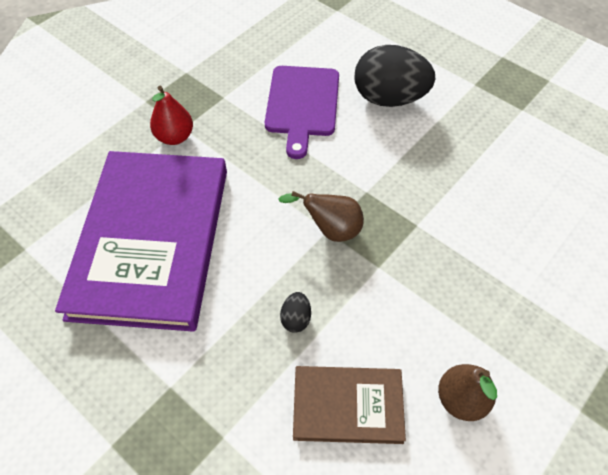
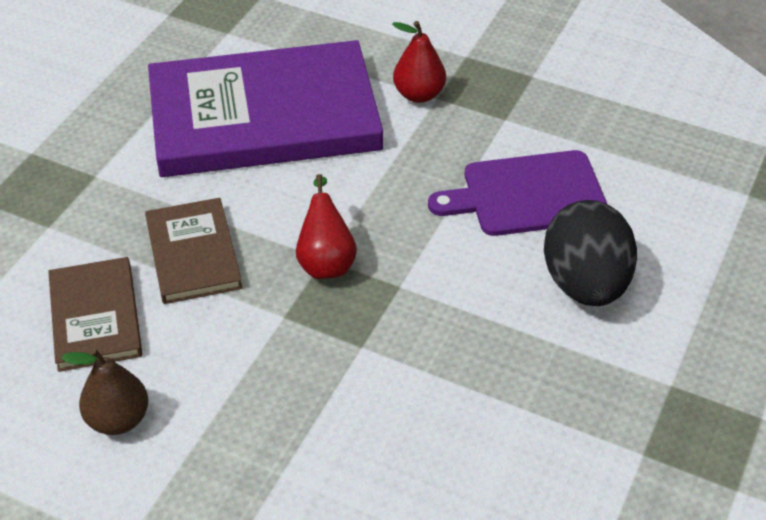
camera: 75 degrees right, 10 degrees down
brown pear [278,191,364,242] -> red pear [296,174,357,279]
black egg [280,292,311,333] -> brown book [145,198,242,304]

